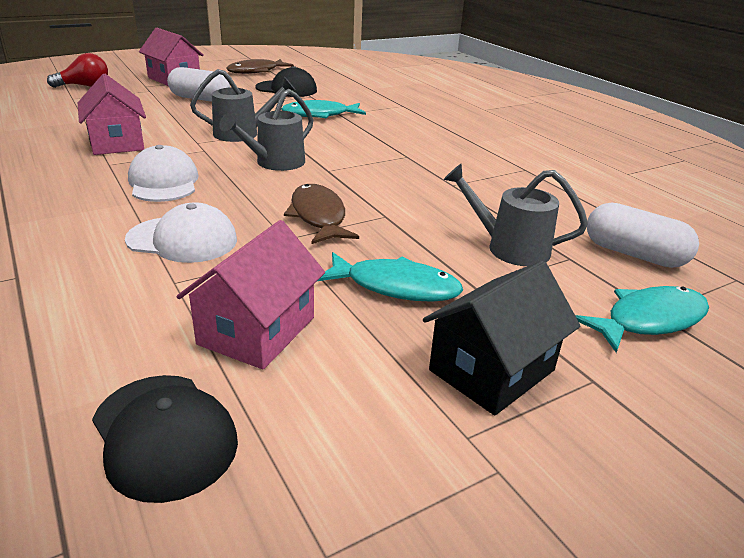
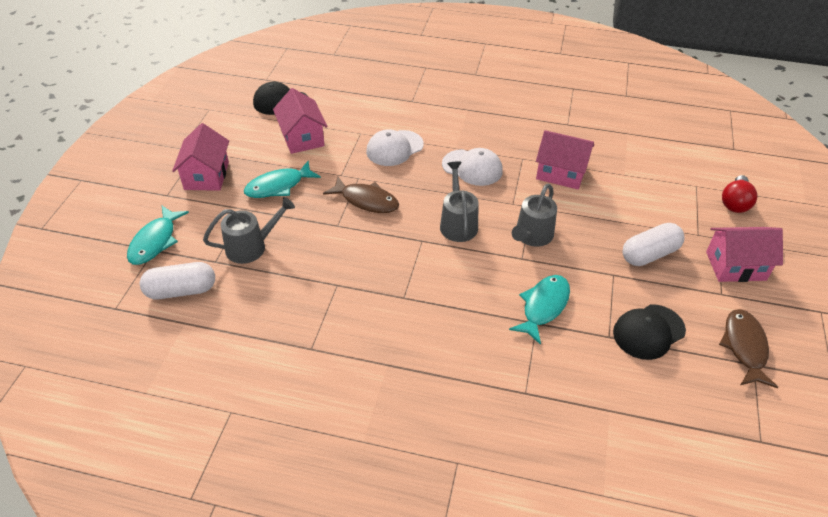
camera: 135 degrees right, 15 degrees up
black house [423,261,580,416] -> pink house [172,123,229,191]

